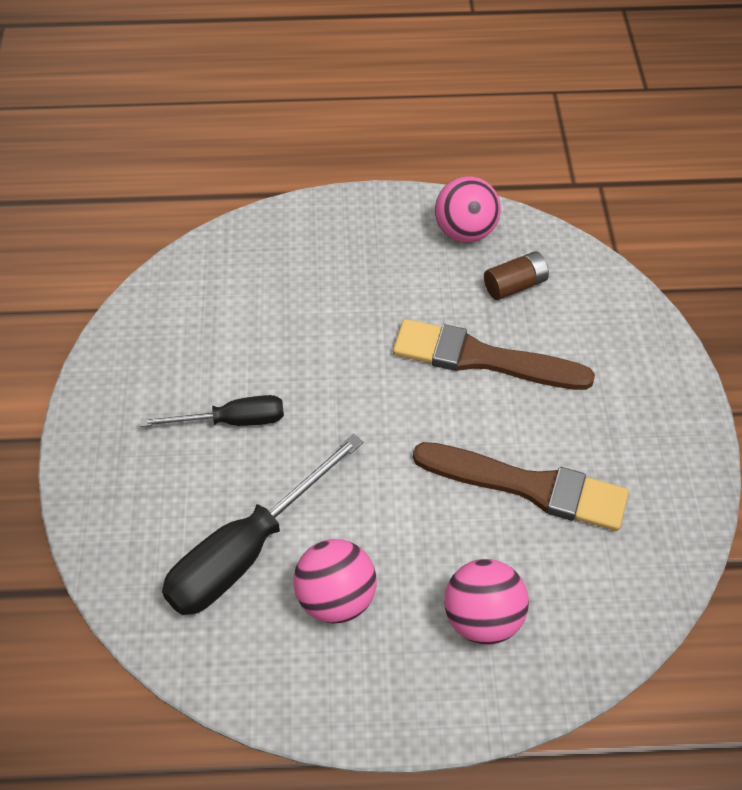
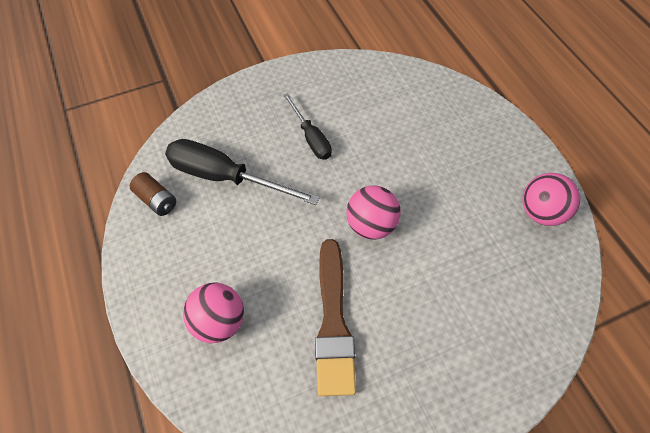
camera: 70 degrees right, 5 degrees up
pink ball [294,539,377,623] -> pink ball moved to [346,186,401,240]
brown brush [393,319,595,390] -> none
brown battery [484,251,549,300] -> brown battery moved to [130,172,176,216]

